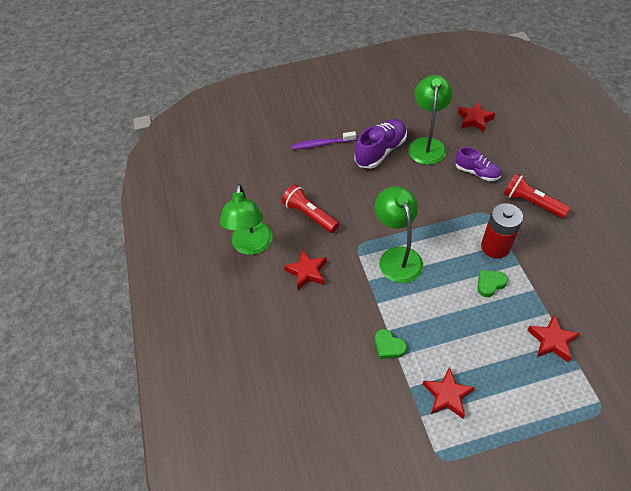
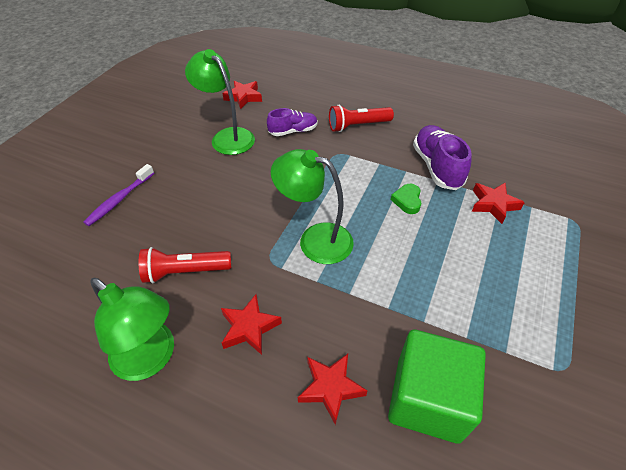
camera: 55 degrees left, 5 degrees down
purple shoe [355,119,407,169] -> purple shoe moved to [413,125,472,190]
green heart [375,329,407,359] -> none
red star [422,367,475,419] -> red star moved to [298,354,368,425]
red battery [481,203,523,258] -> none
none -> green cube [388,330,486,443]

